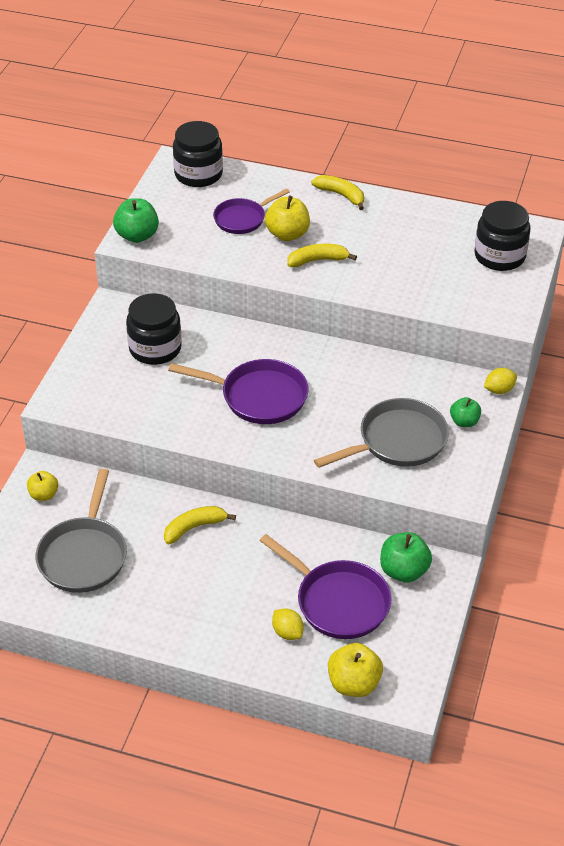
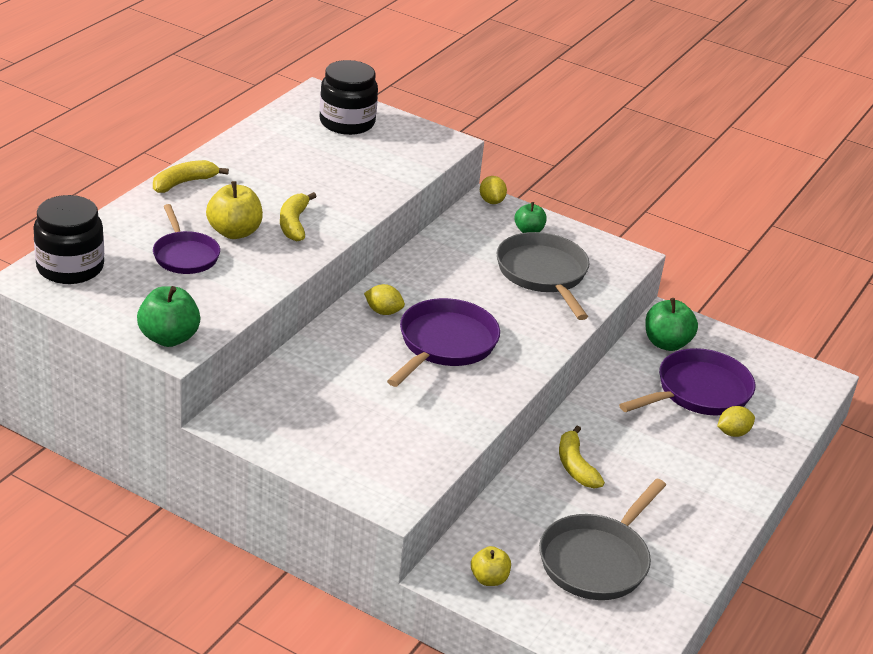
camera: 80 degrees left, 10 degrees down
grey pan [36,469,127,593] -> grey pan turned 105 degrees clockwise [539,478,666,600]
black jar [126,293,182,365] -> none
yellow apple [328,643,383,697] -> none
none -> yellow lemon [364,284,405,315]

